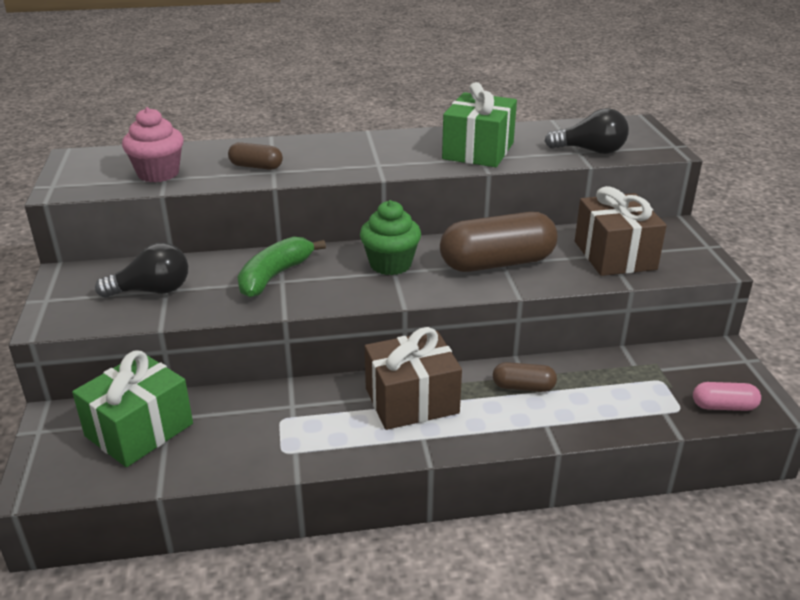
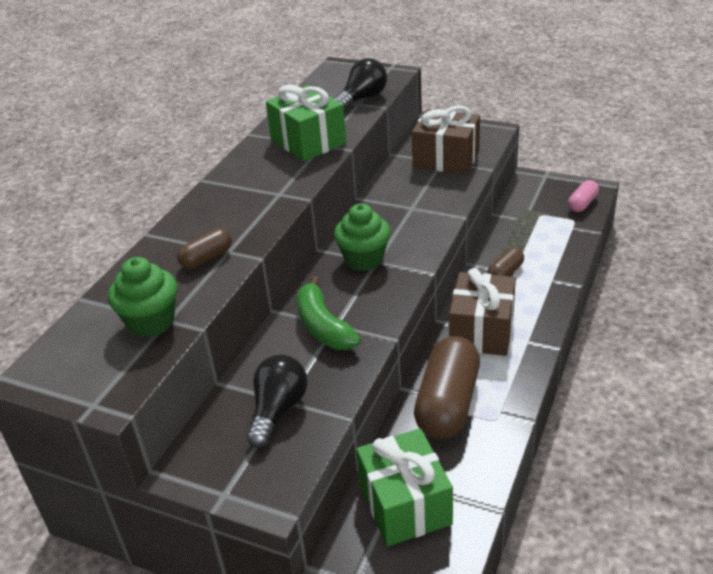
camera: 55 degrees left, 5 degrees up
pink cupcake [122,107,184,182] -> green cupcake [108,257,177,337]
brown capsule [440,212,557,272] -> brown capsule moved to [414,336,480,439]

